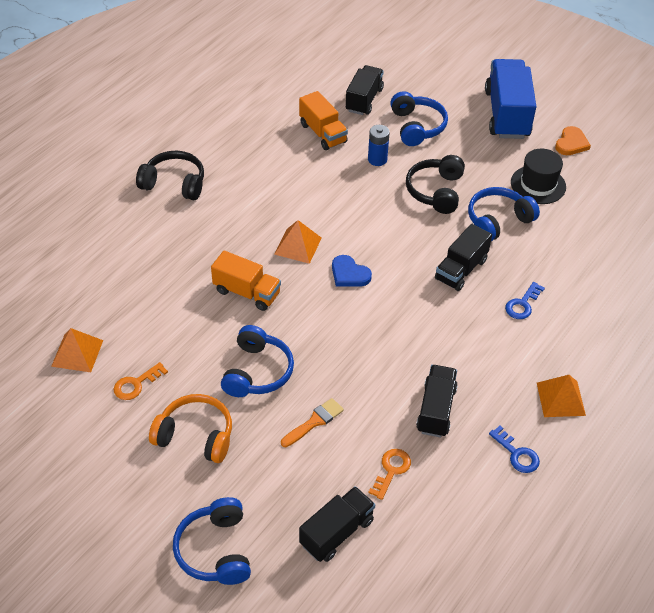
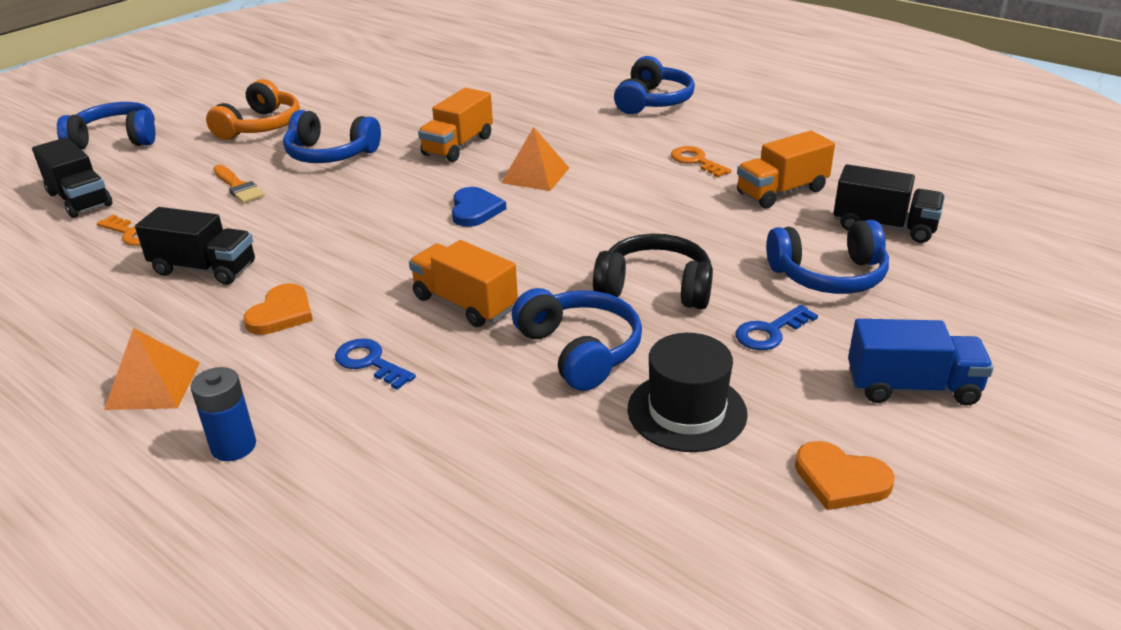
camera: 95 degrees right, 15 degrees down
orange pyramid [51,328,103,372] -> none
orange key [114,362,168,400] -> orange key moved to [671,146,731,177]
black headphones [136,151,204,200] -> blue headphones [614,56,695,114]
blue heart [332,255,372,287] -> blue heart turned 135 degrees clockwise [452,187,506,227]
blue battery [368,125,390,166] -> blue battery moved to [190,367,256,461]
black truck [435,224,492,291] -> orange truck [409,240,518,327]
blue truck [485,59,536,139] -> blue truck [848,319,994,406], size x0.63
blue key [489,426,540,473] -> blue key moved to [736,305,818,350]
none -> orange heart [244,283,313,335]

